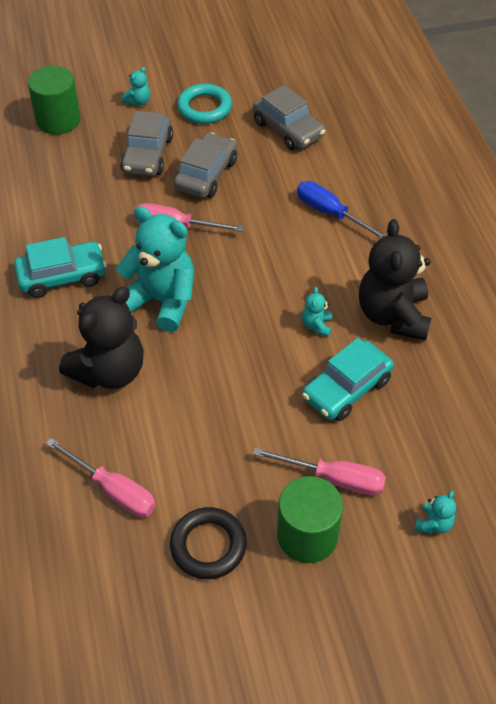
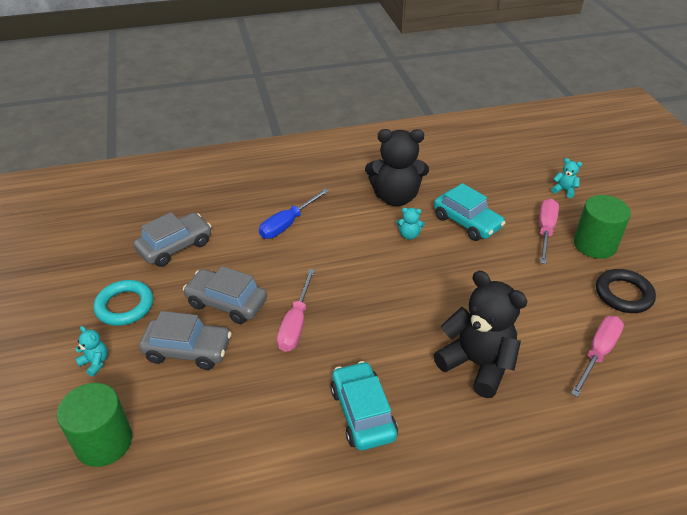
camera: 90 degrees left, 10 degrees down
turquoise teddy bear [116,206,194,332] -> none

